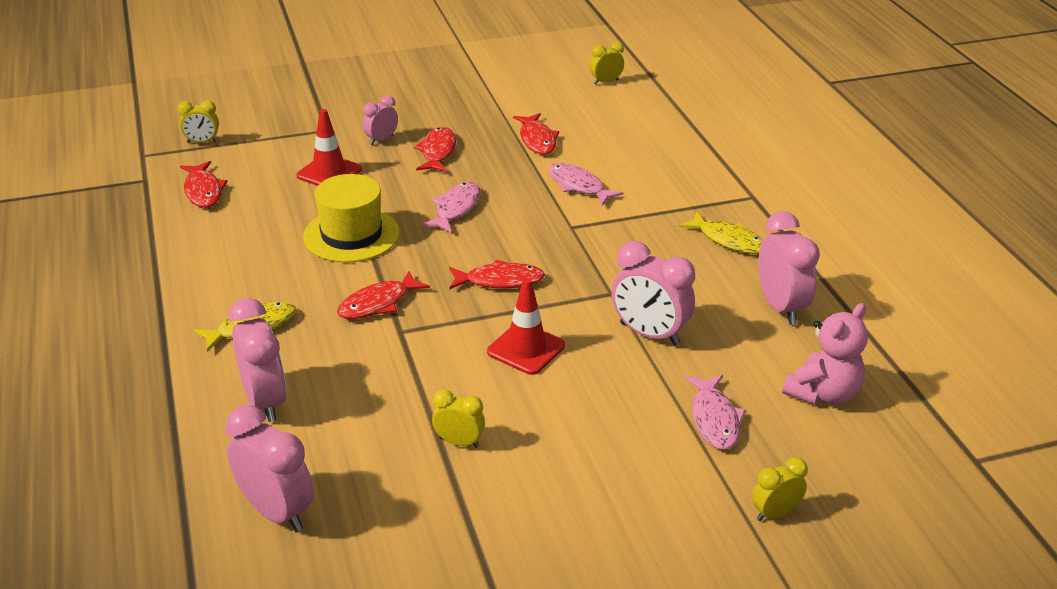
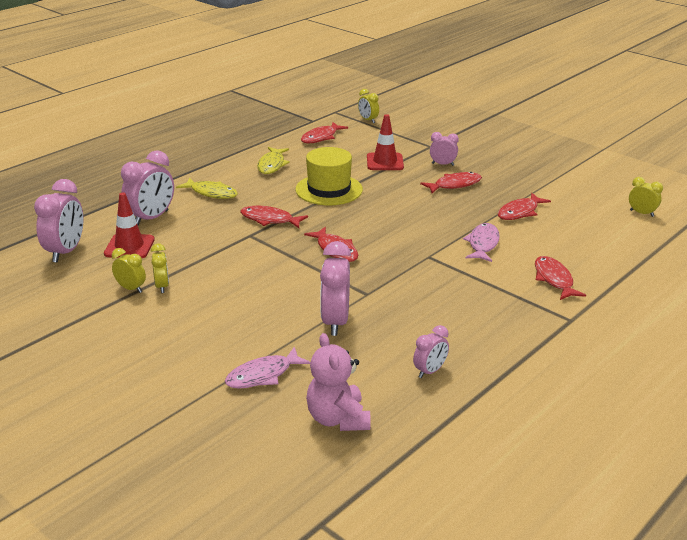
camera: 60 degrees right, 5 degrees down
pink fish [422,182,480,233] -> none
red traffic cone [487,278,565,375] -> red traffic cone moved to [104,192,155,258]
yellow fish [679,212,763,254] -> yellow fish moved to [257,147,290,174]
yellow clock [752,457,808,521] -> yellow clock moved to [112,248,146,293]
pink clock [758,211,820,325] -> pink clock [413,325,449,378], size x0.56
pink teddy bear [782,303,868,405] -> pink teddy bear turned 60 degrees clockwise [306,333,371,431]
none -> red fish [535,256,586,300]

